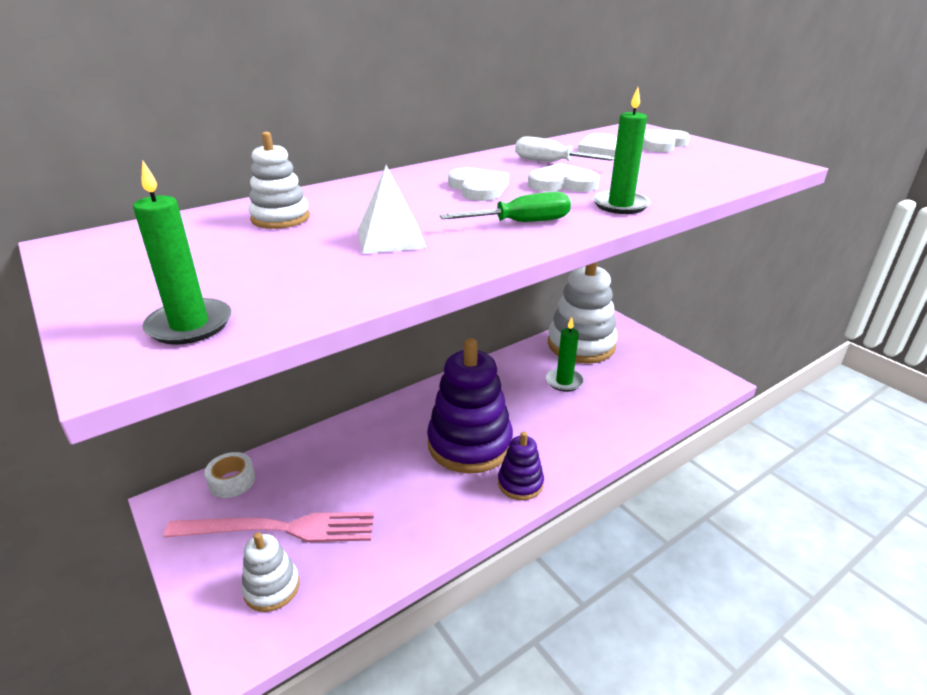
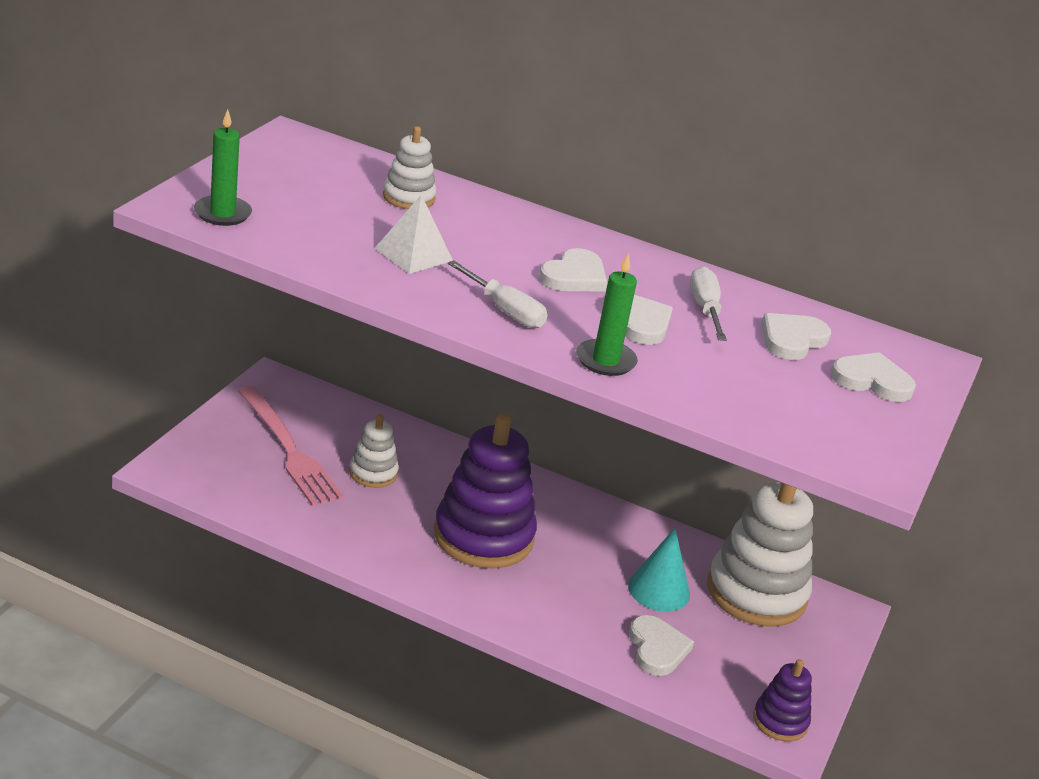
camera: 55 degrees right, 0 degrees up
white tape [204,452,255,498] -> none
white stacking toy [241,532,300,612] -> white stacking toy moved to [349,414,399,488]
green screwdriver [440,191,571,222] -> white screwdriver [448,260,548,328]
purple stacking toy [498,432,544,500] -> purple stacking toy moved to [753,659,812,742]
green candle [546,317,584,392] -> turquoise cone [628,528,690,612]
none -> white heart [629,615,694,676]

